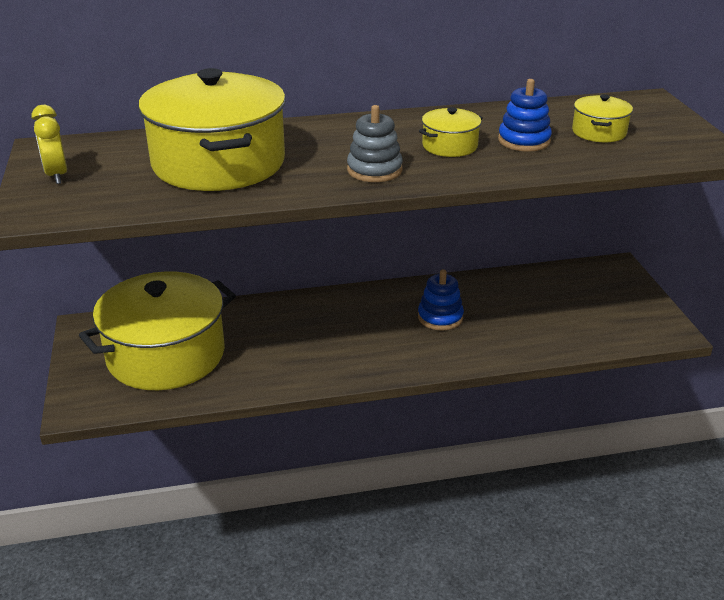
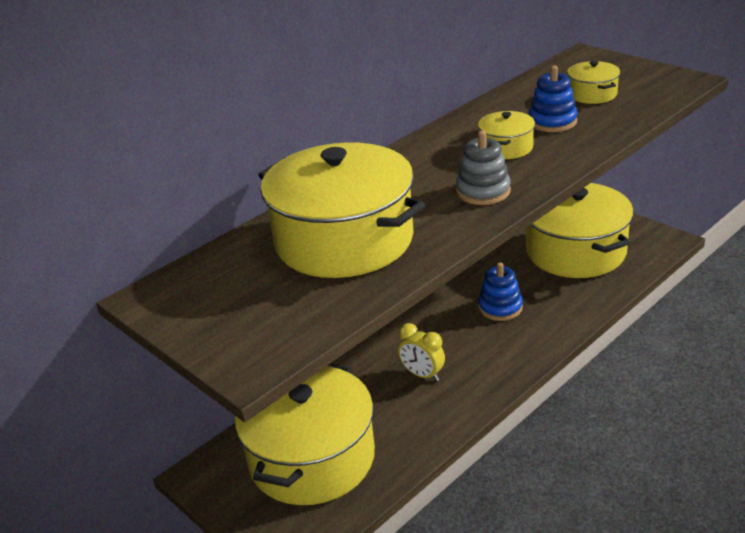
camera: 30 degrees left, 0 degrees up
yellow clock [32,105,67,184] -> yellow clock moved to [398,323,445,381]
none -> yellow pot [526,183,633,278]

